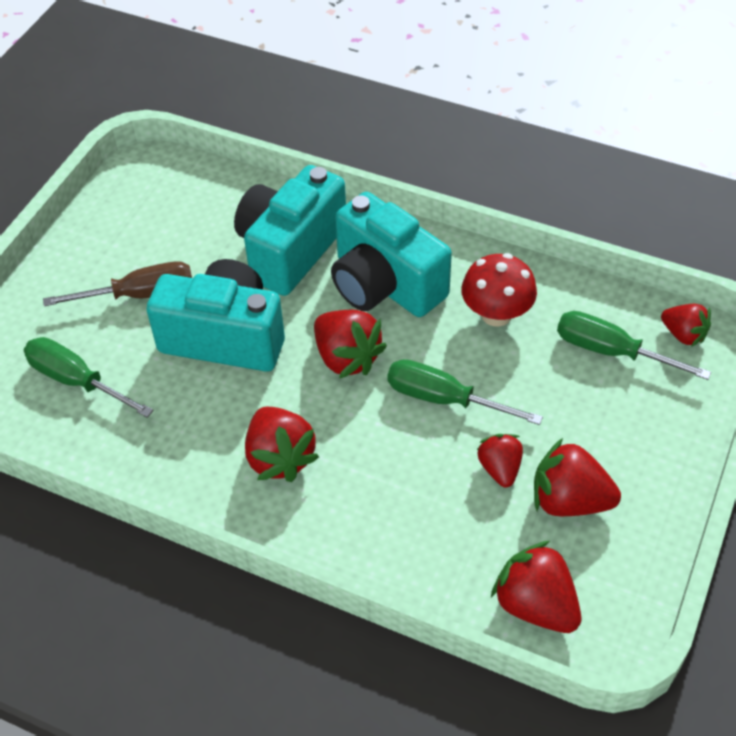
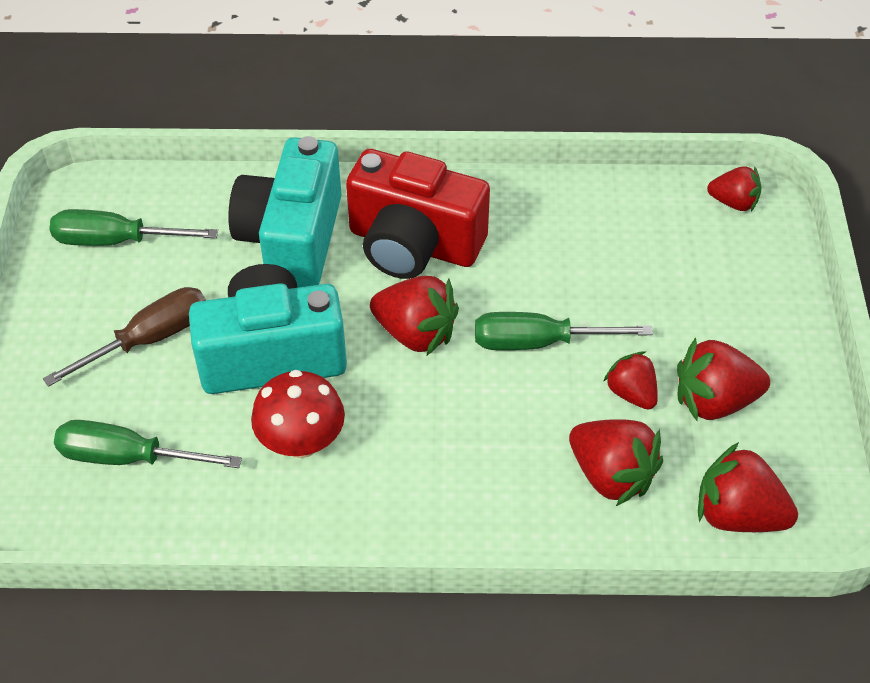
camera: 25 degrees left, 0 degrees up
red strawberry [245,407,319,482] -> red strawberry moved to [569,419,663,506]
turquoise camera [331,192,452,317] -> red camera [346,149,490,279]
red mushroom [461,253,537,327] -> red mushroom moved to [251,370,345,458]
green screwdriver [557,311,711,380] -> green screwdriver moved to [50,209,218,246]

